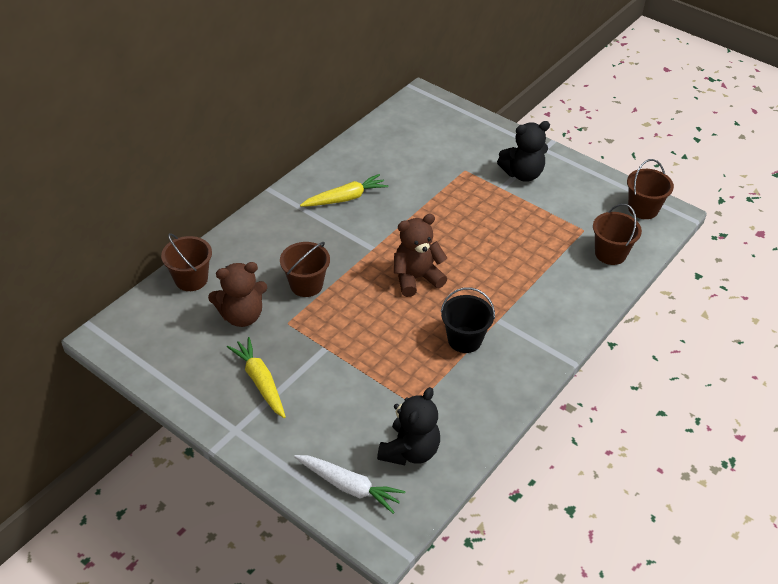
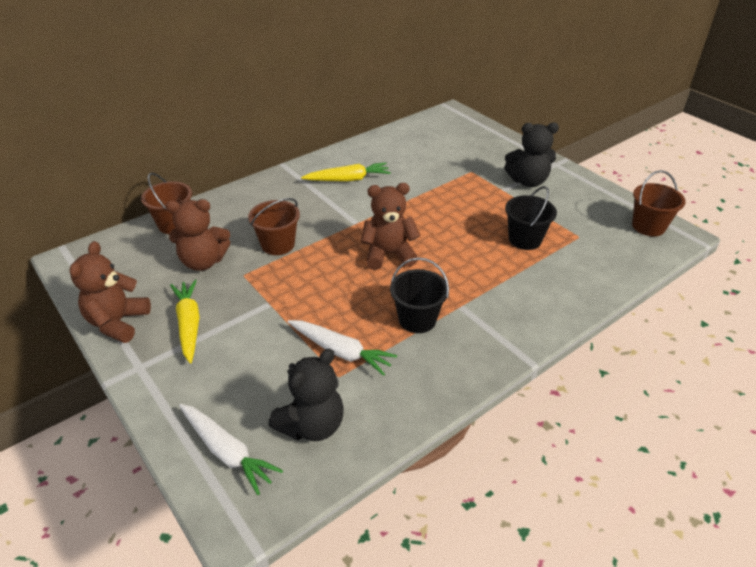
camera: 15 degrees right, 5 degrees down
brown bucket [593,204,642,265] -> none
none -> brown teddy bear [69,241,151,343]
none -> white carrot [288,320,397,376]
none -> black bucket [505,186,557,250]

